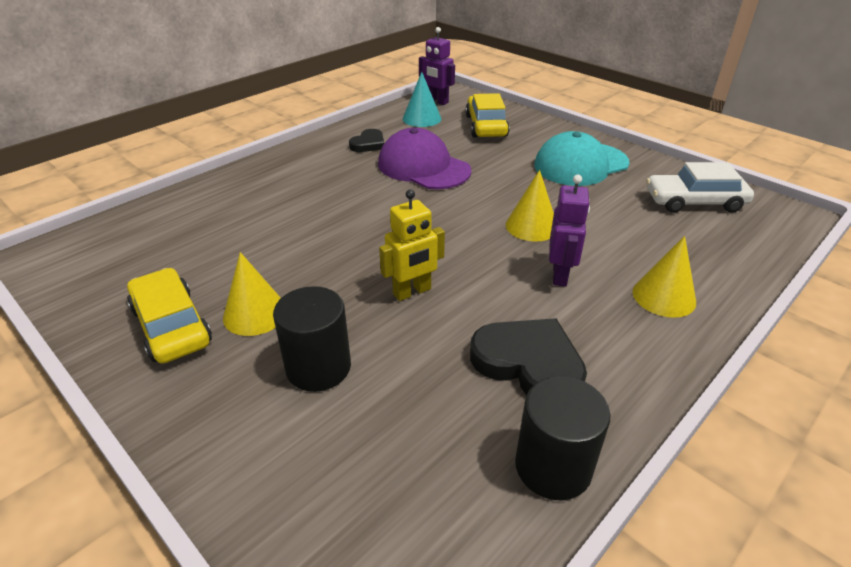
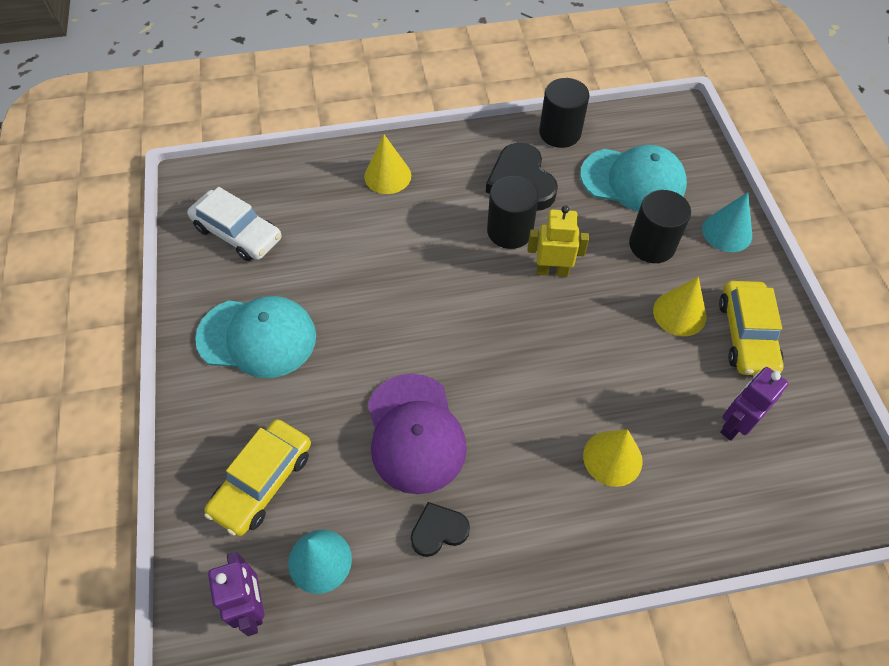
camera: 145 degrees left, 20 degrees up
yellow cone [506,170,554,242] -> yellow cone moved to [583,429,643,487]
purple robot [549,175,590,287] -> purple robot moved to [720,367,789,441]
none -> black cylinder [487,176,539,249]
none -> turquoise cap [580,145,687,212]
none -> turquoise cone [702,192,752,252]

